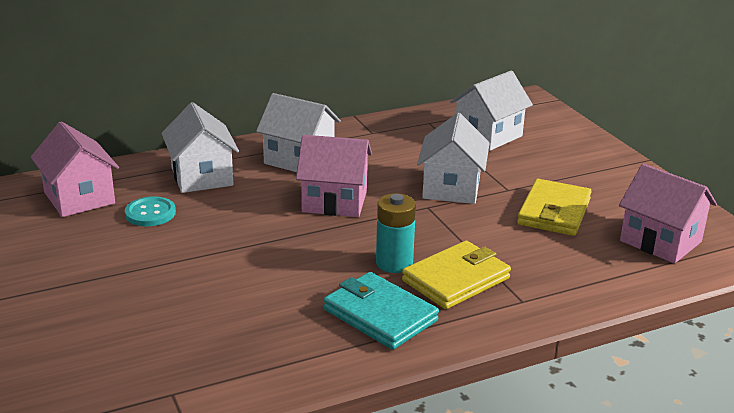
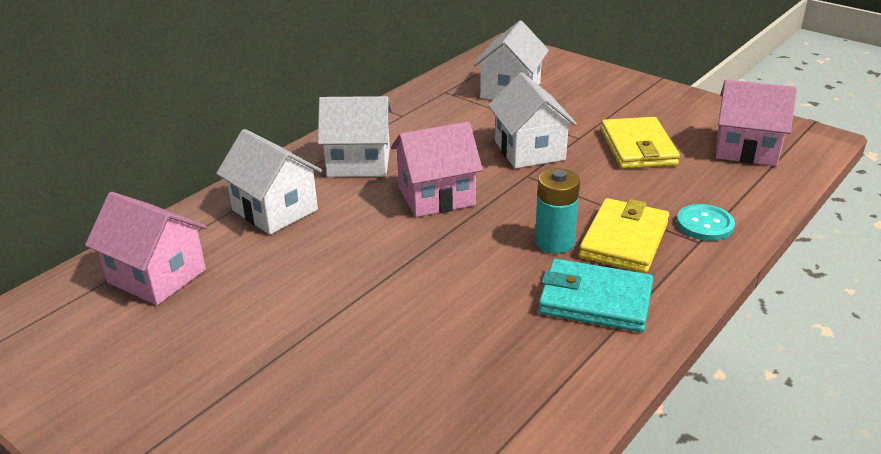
camera: 25 degrees left, 5 degrees up
turquoise button [125,196,176,226] -> turquoise button moved to [676,204,735,241]

